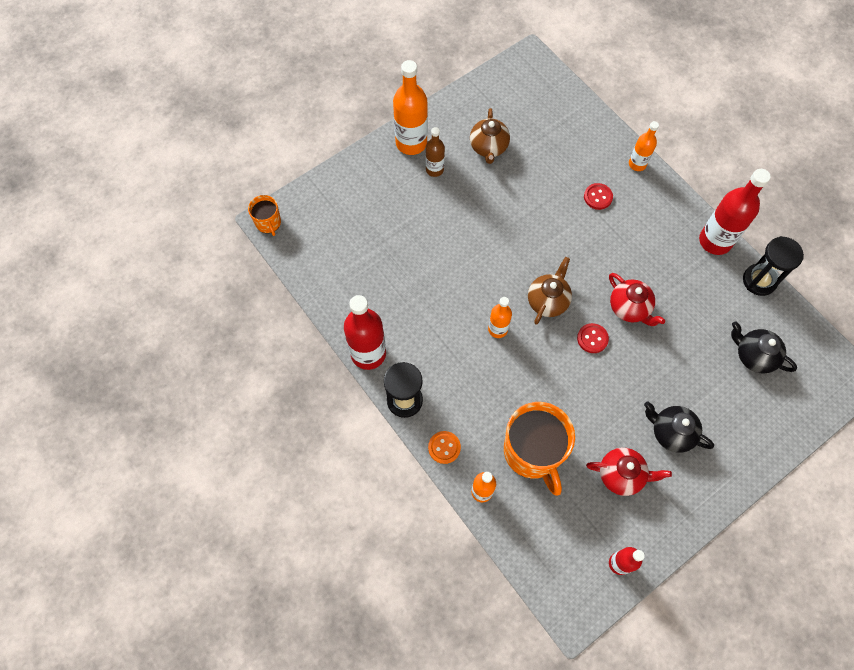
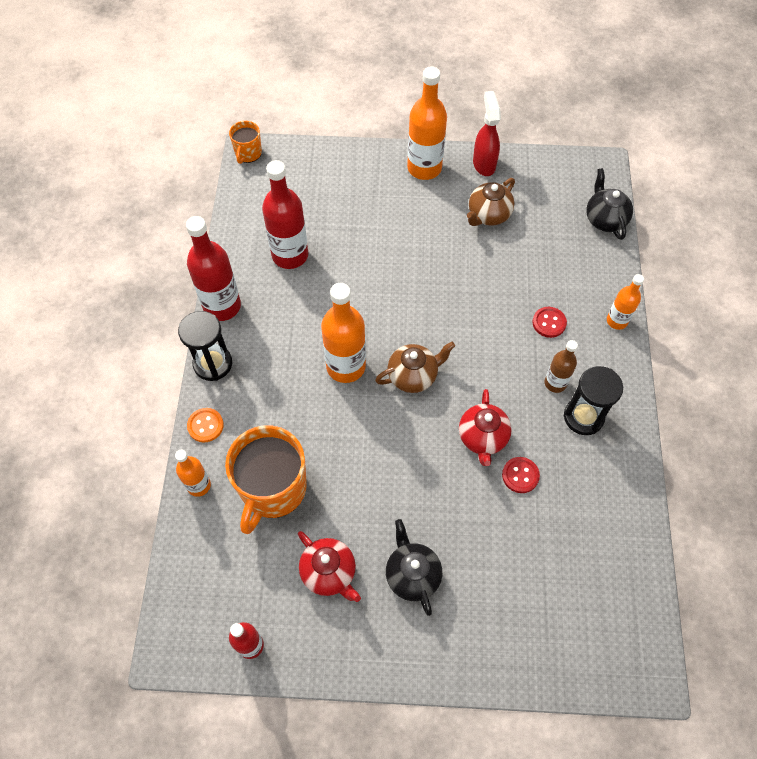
camera: 40 degrees right, 5 degrees down
brown bottle [426,127,445,177] -> brown bottle moved to [544,340,578,393]
orange bottle [488,297,512,338] -> orange bottle [321,283,366,383], size x1.76
red button [577,323,609,353] -> red button moved to [502,457,540,493]
red bottle [699,169,771,255] -> red bottle moved to [262,160,308,269]
black teapot [731,321,797,374] -> black teapot moved to [586,168,633,240]
black hourglass [743,236,804,296] -> black hourglass moved to [564,366,623,435]
none -> red spray bottle [473,91,501,176]

